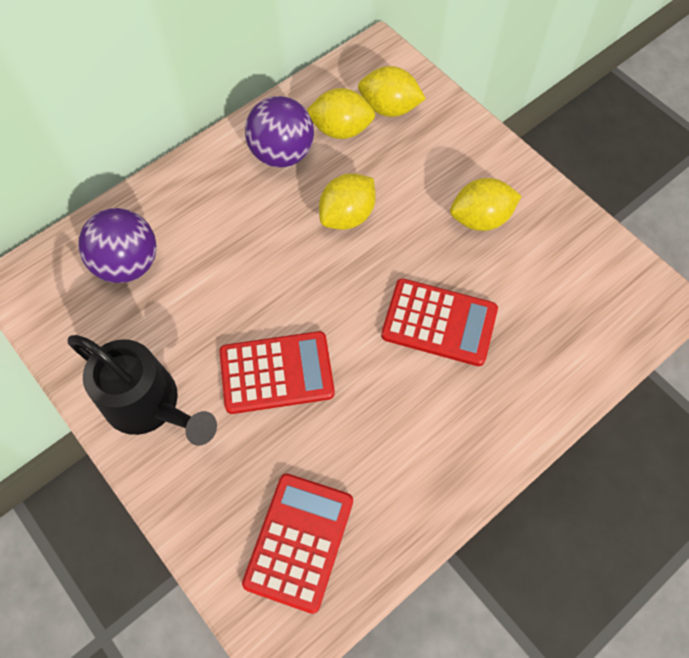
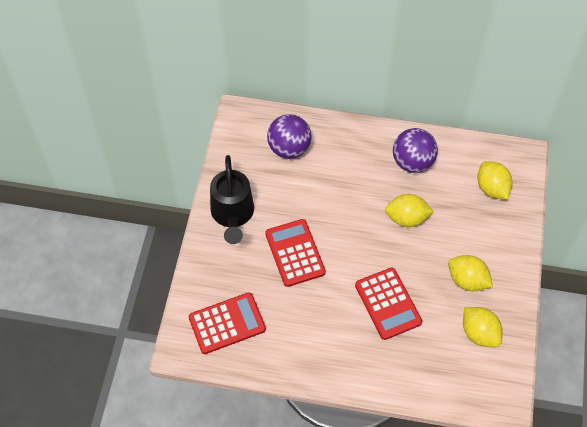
camera: 50 degrees right, 5 degrees down
red calculator [219,331,335,414] -> red calculator turned 150 degrees counterclockwise [265,219,326,287]
yellow lemon [307,88,375,139] -> yellow lemon moved to [463,307,502,347]

